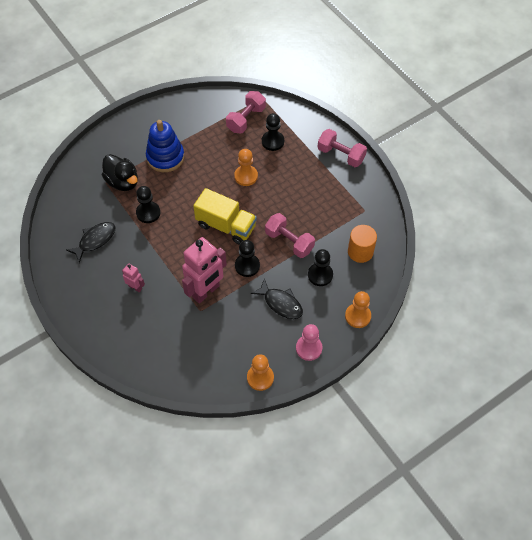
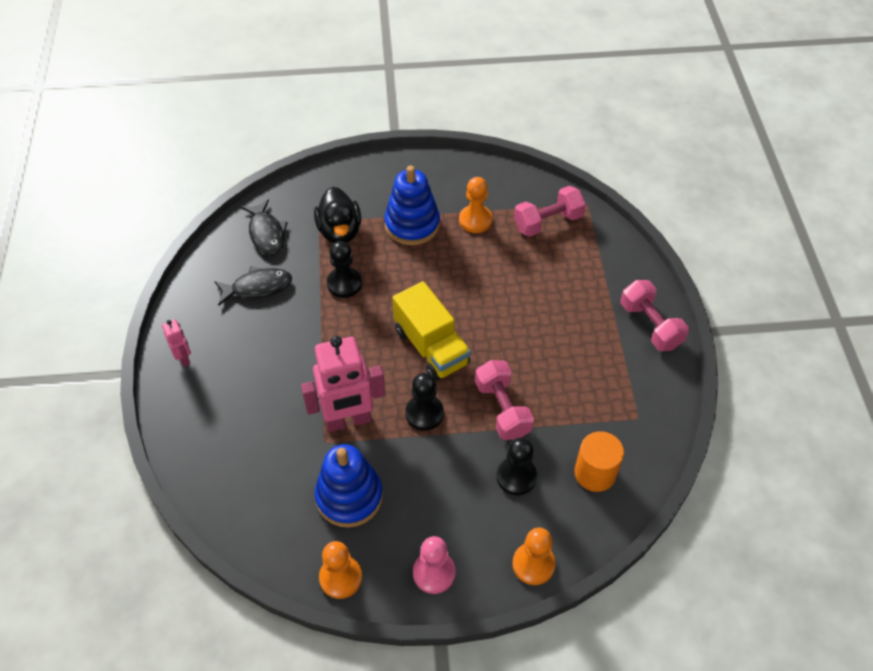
camera: 30 degrees right, 5 degrees down
pink robot [122,263,145,292] -> pink robot moved to [162,319,191,367]
orange pawn [234,149,258,186] -> orange pawn moved to [459,177,492,233]
black fish [251,278,303,319] -> black fish moved to [241,199,288,255]
black pawn [262,113,284,151] -> none
none -> blue stacking toy [315,444,383,527]

